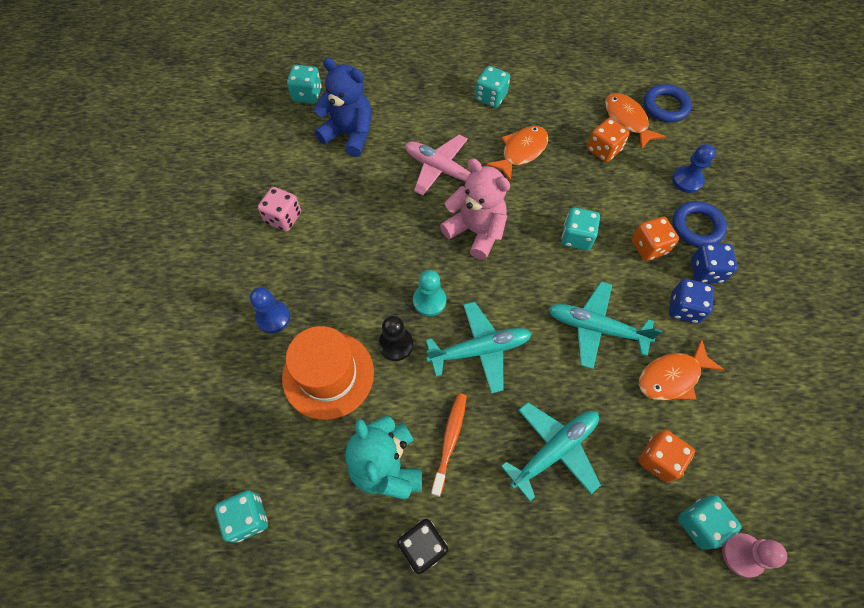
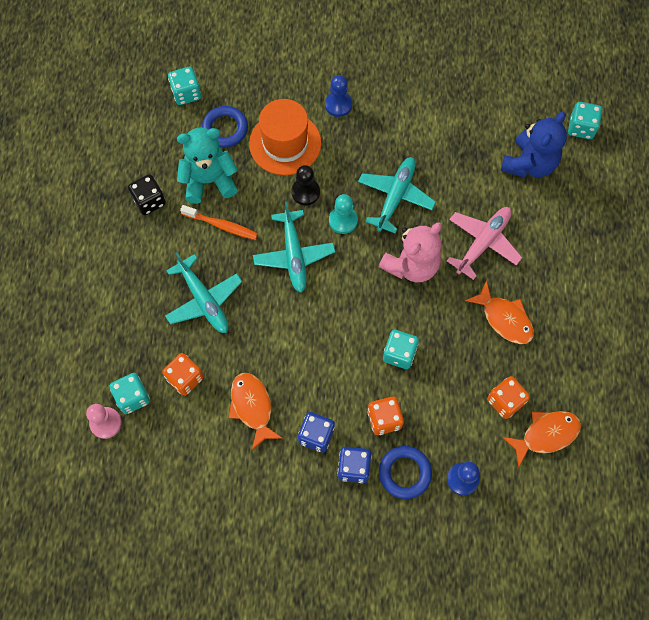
camera: 95 degrees right, 5 degrees up
pink dice [258,187,301,232] -> none
turquoise dice [475,66,510,108] -> none
turquoise plane [548,282,662,369] -> turquoise plane moved to [358,157,436,233]
blue ring [644,84,692,122] -> blue ring moved to [202,106,248,148]

